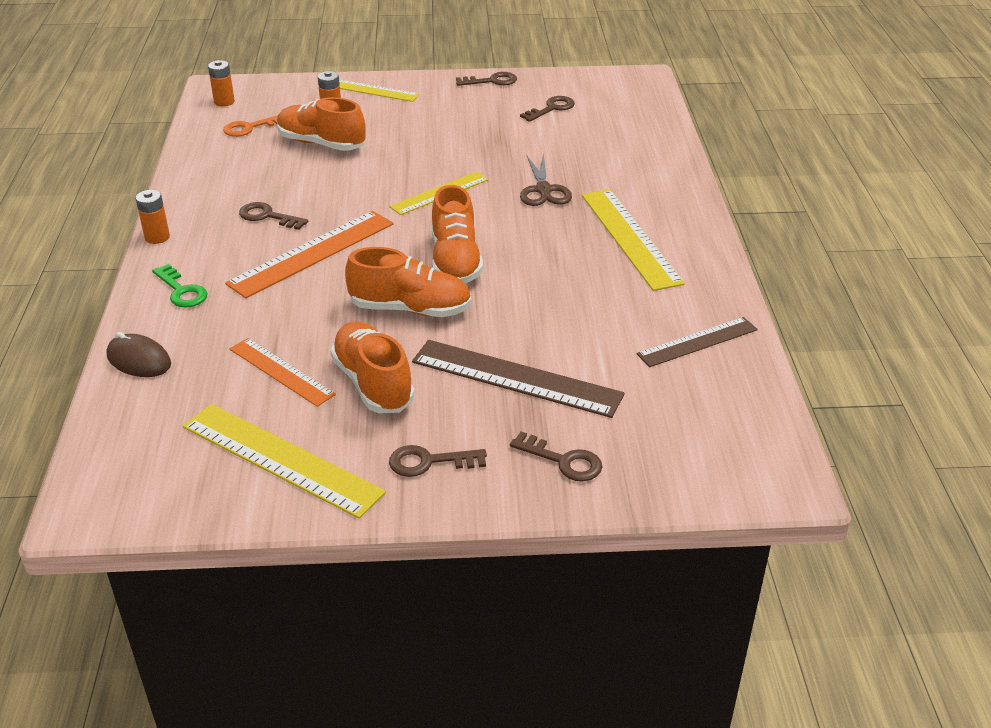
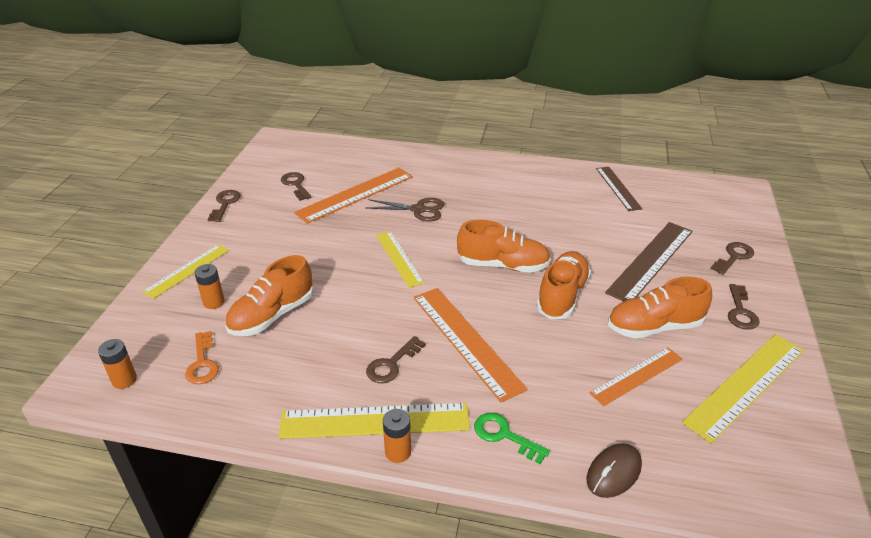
camera: 75 degrees left, 0 degrees up
green key [152,264,208,308] -> green key turned 120 degrees counterclockwise [474,413,550,464]
yellow ruler [582,189,685,291] -> yellow ruler moved to [278,403,470,439]
none -> orange ruler [294,168,413,224]

